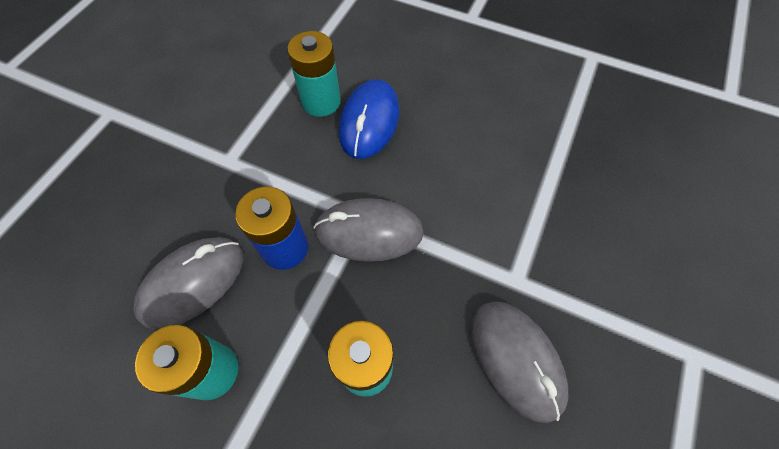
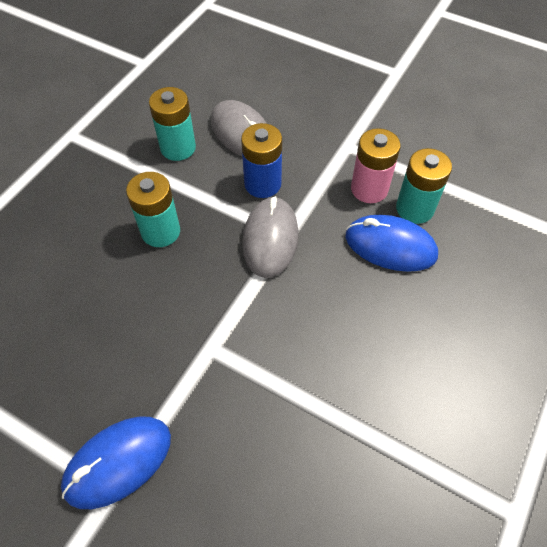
camera: 95 degrees right, 5 degrees down
grey mouse [471,301,568,423] -> none
none -> blue mouse [61,417,171,509]
none -> pink battery [351,128,401,203]

